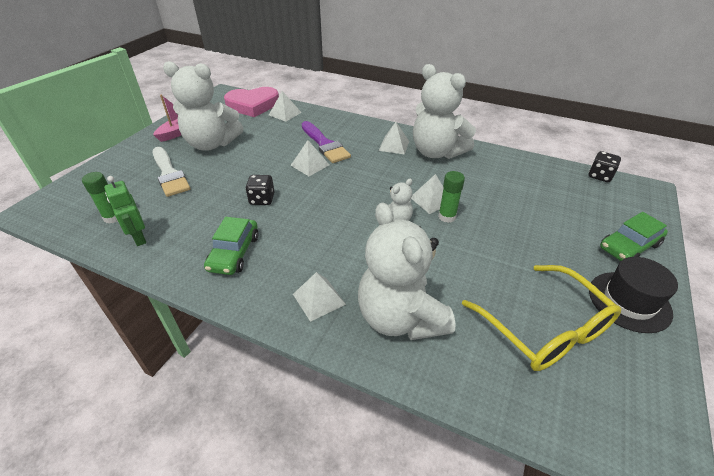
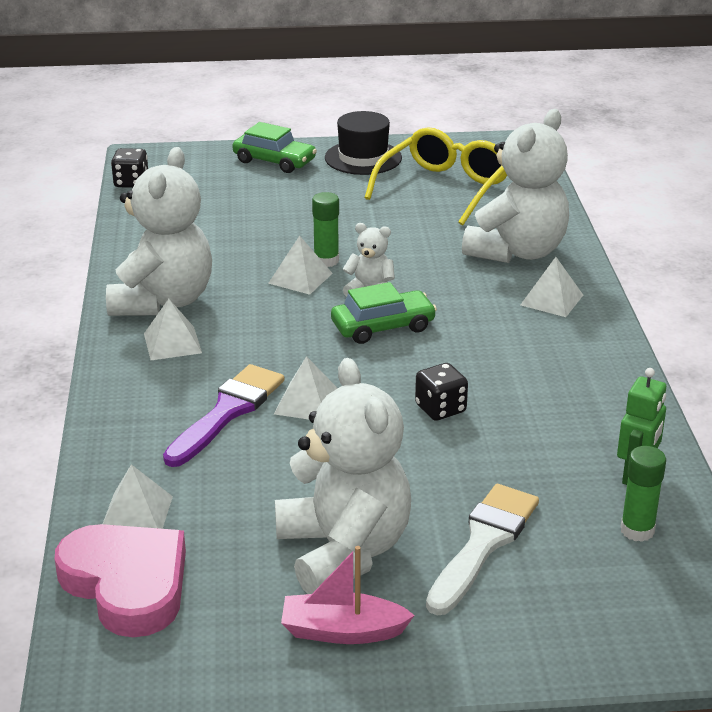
camera: 120 degrees left, 10 degrees down
green car [204,217,258,275] -> green car moved to [331,282,437,344]

